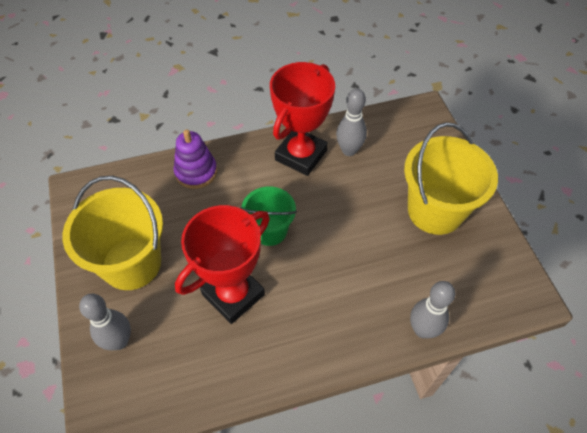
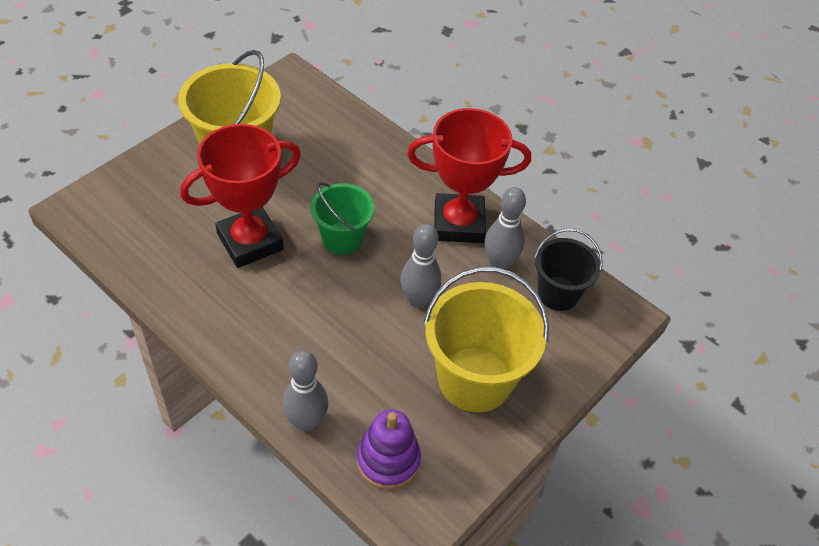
camera: 55 degrees right, 5 degrees down
grey bowling pin [79,294,131,350] -> grey bowling pin moved to [400,224,441,308]
purple stacking toy [174,129,217,189] -> purple stacking toy moved to [357,409,421,489]
red trophy [175,205,270,324] -> red trophy turned 45 degrees counterclockwise [180,124,301,268]
none -> black bucket [534,228,603,311]

